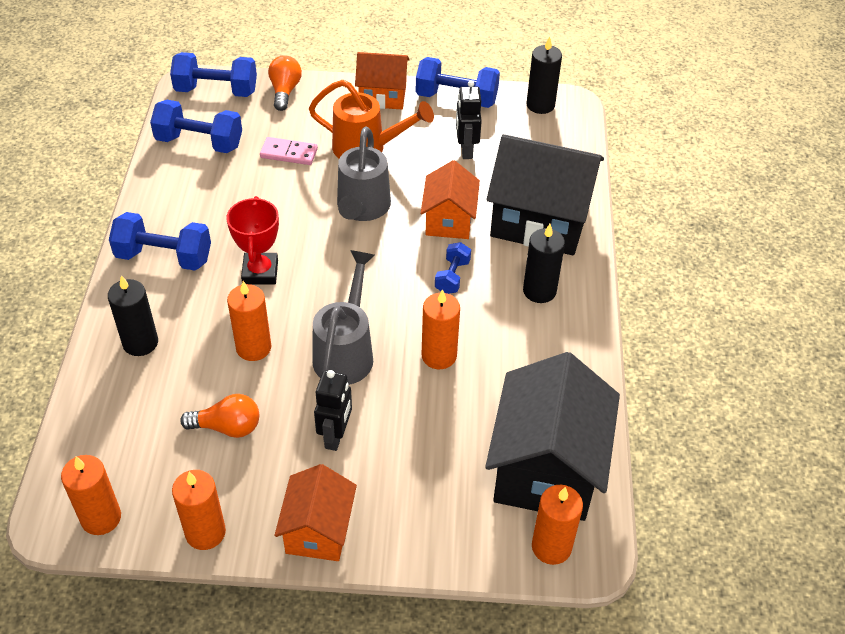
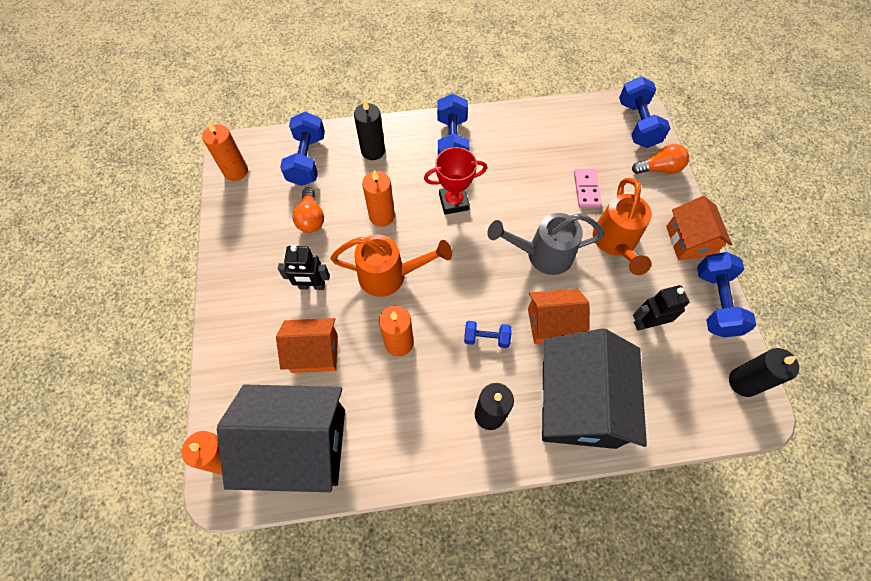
camera: 80 degrees right, 15 degrees up
blue dumbbell [150,100,242,153] -> blue dumbbell moved to [280,112,325,186]
orange candle [172,470,226,550] -> none
orange house [274,464,357,561] -> orange house moved to [276,318,338,373]
grey watering can [312,250,375,385] -> orange watering can [330,234,452,297]

